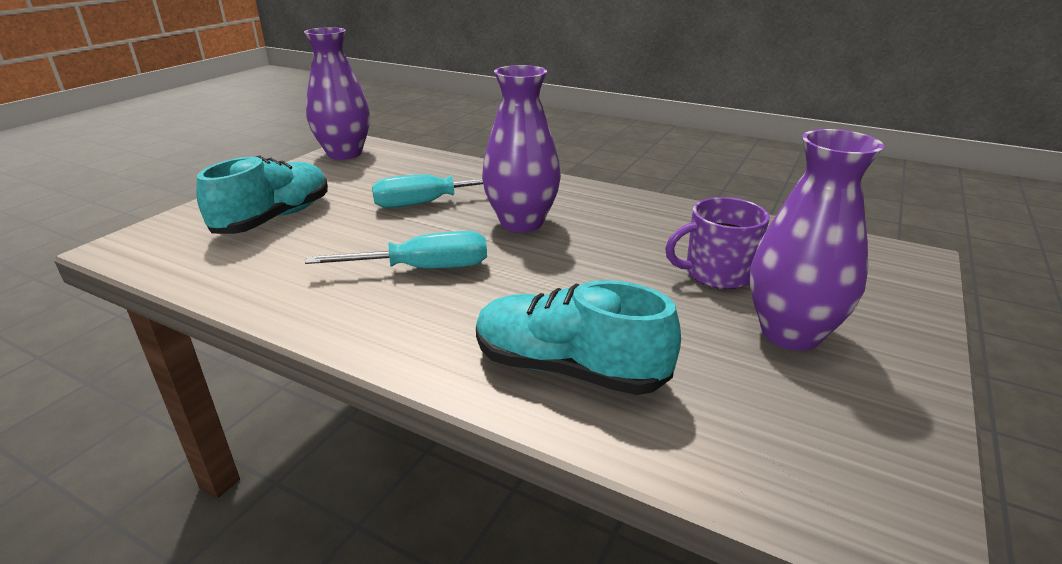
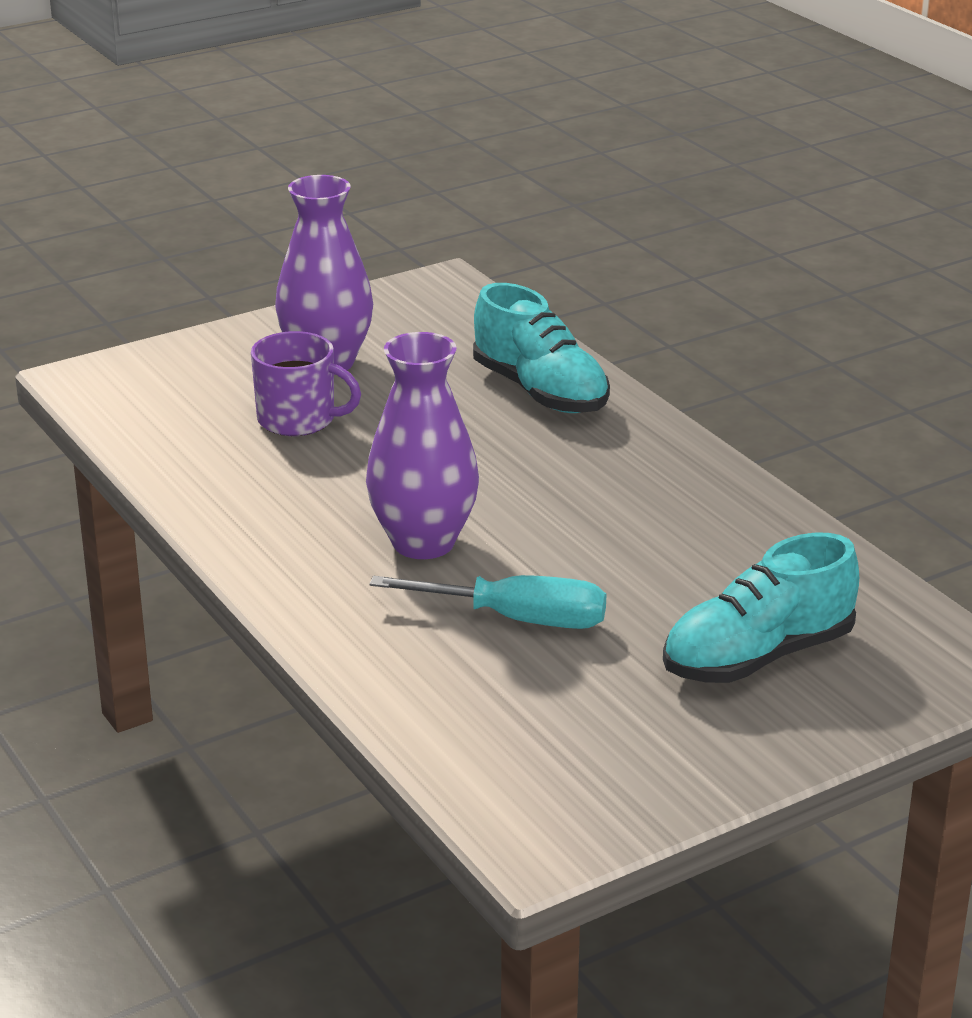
camera: 150 degrees left, 0 degrees up
purple vase [304,27,370,160] -> none
turquoise screwdriver [305,231,487,268] -> none

